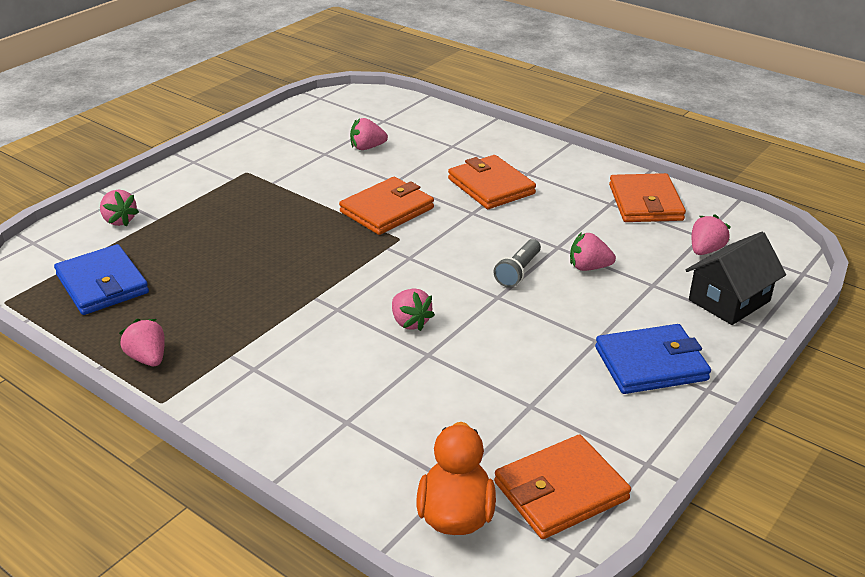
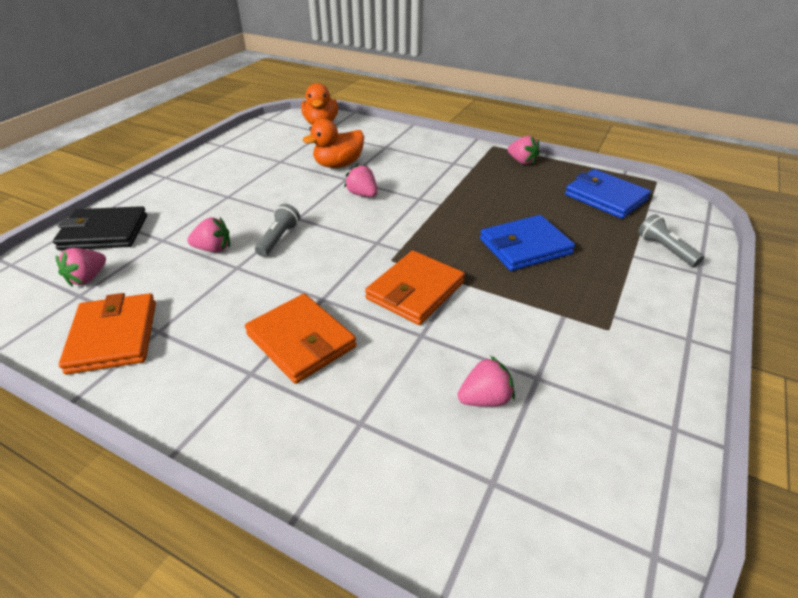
camera: 170 degrees right, 5 degrees up
pink strawberry [100,189,139,226] -> grey flashlight [638,214,704,267]
orange wallet [494,435,631,539] -> none
blue wallet [595,324,711,394] -> blue wallet moved to [480,215,575,271]
black house [686,232,786,325] -> black wallet [53,206,147,250]
none -> orange duck [302,119,364,168]

